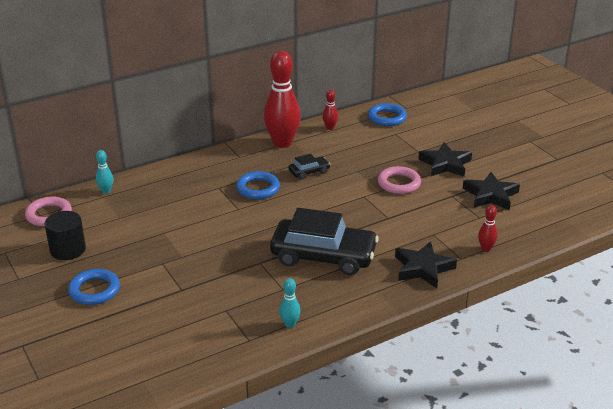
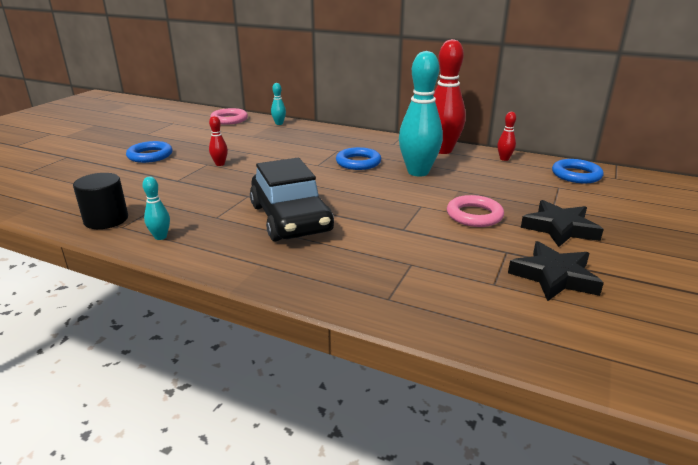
camera: 55 degrees right, 5 degrees down
black cylinder [44,211,86,260] -> black cylinder moved to [73,173,128,229]
black car [288,154,330,180] -> turquoise bowling pin [399,51,443,177]
black star [395,241,457,288] -> none
red bowling pin [478,205,498,252] -> red bowling pin moved to [209,116,228,166]

